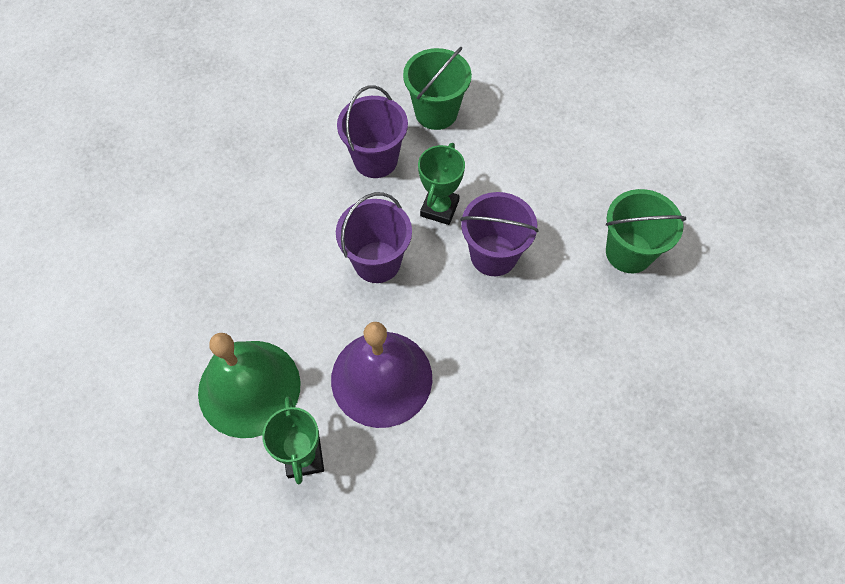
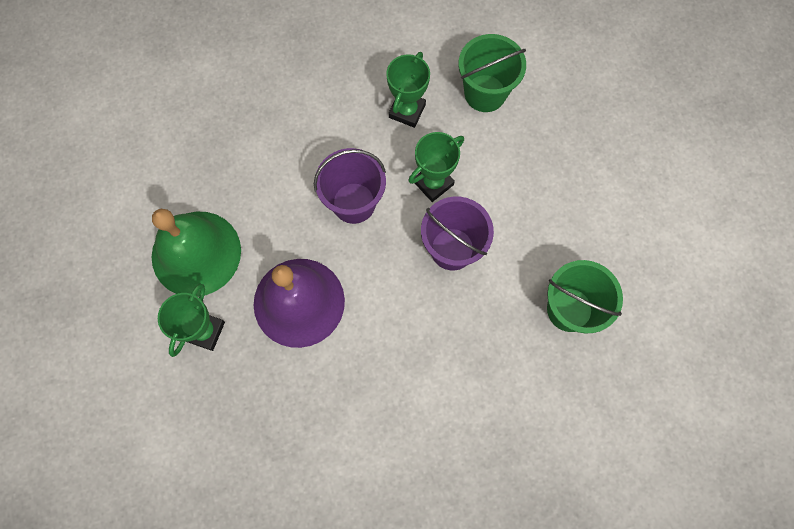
camera: 30 degrees right, 10 degrees up
purple bucket [337,85,408,178] -> green trophy [386,52,430,128]

